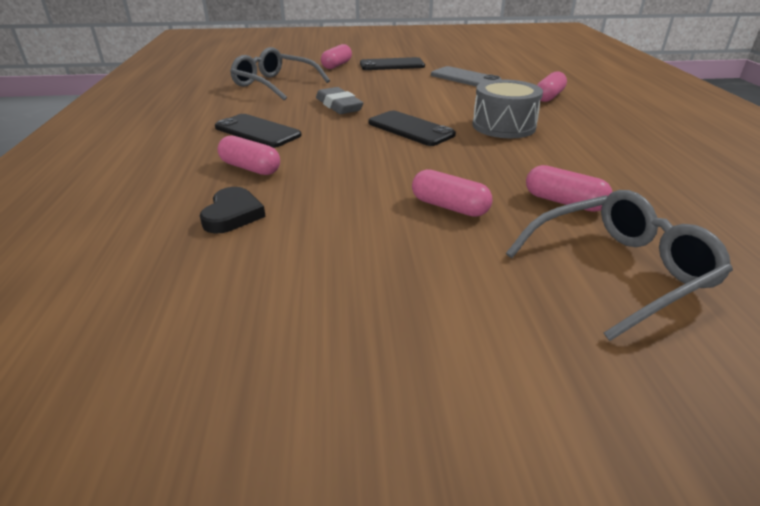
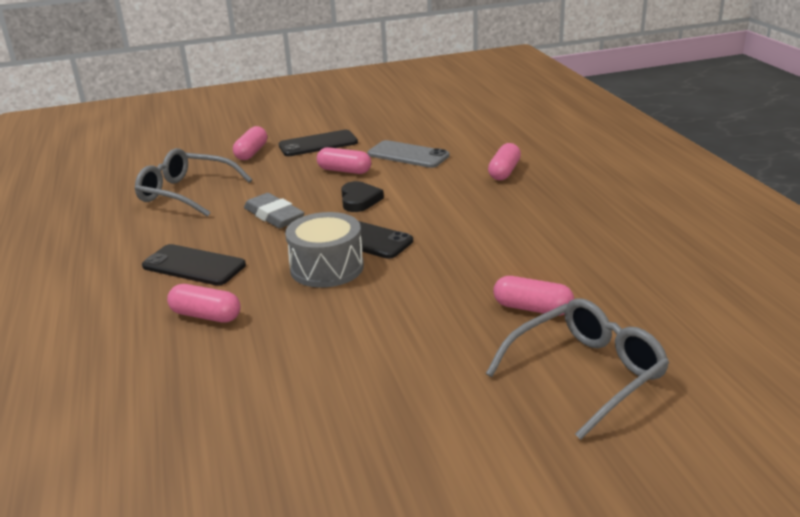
camera: 10 degrees left, 5 degrees down
black heart [200,187,266,234] -> black heart moved to [341,181,384,212]
pink capsule [412,169,492,217] -> pink capsule moved to [317,147,371,174]
grey drum [472,79,543,138] -> grey drum moved to [285,212,364,288]

